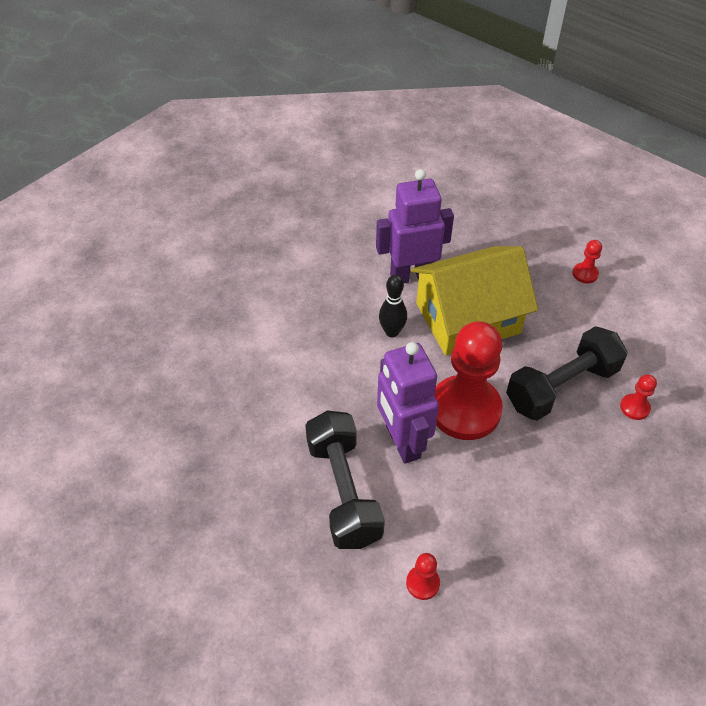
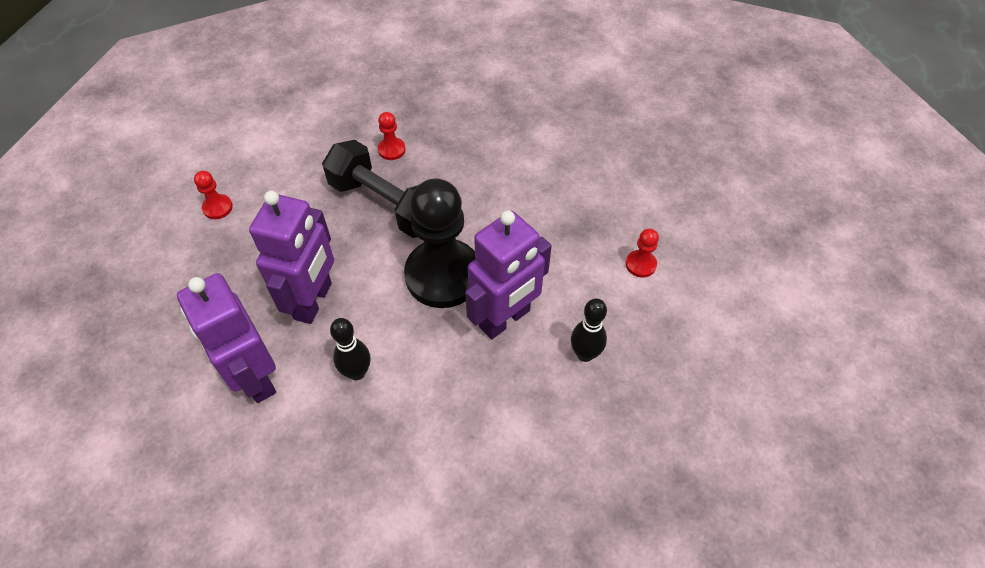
camera: 110 degrees left, 5 degrees up
black dumbbell [305,410,385,549] -> black bowling pin [571,298,607,362]
yellow house [411,246,538,356] -> purple robot [249,191,334,324]
red pawn [434,321,503,440] -> black pawn [404,178,476,308]

